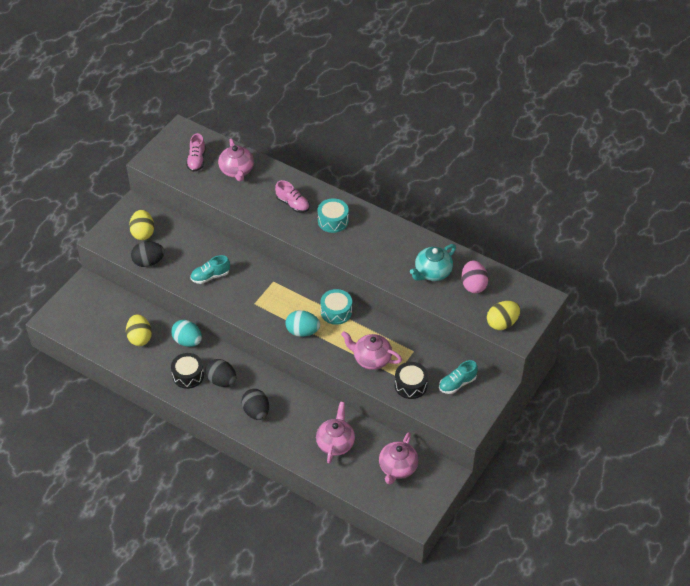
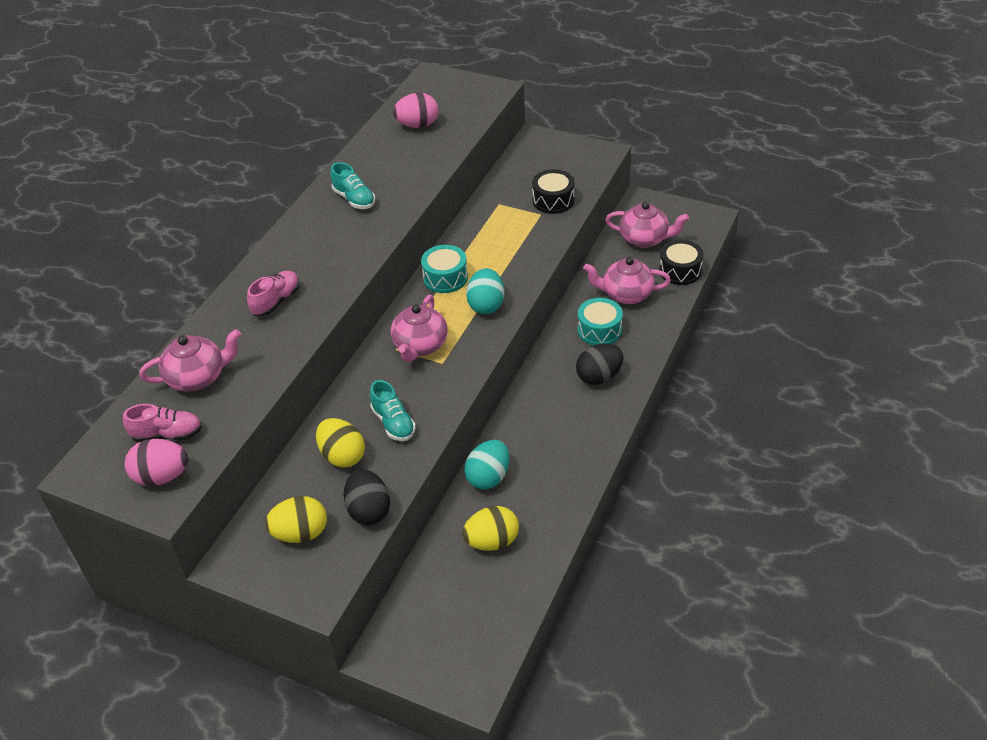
camera: 95 degrees left, 5 degrees down
black drum [171,353,204,389] -> black drum moved to [659,240,704,285]
black egg [205,359,236,387] -> none
turquoise drum [318,198,349,233] -> turquoise drum moved to [578,298,623,345]
pink teapot [341,331,402,370] -> pink teapot moved to [391,295,448,362]
turquoise teapot [410,244,456,281] -> none
turquoise shoe [439,360,478,394] -> turquoise shoe moved to [330,162,375,209]
yellow egg [487,301,520,330] -> yellow egg moved to [316,418,365,468]
none -> pink egg [125,439,188,486]

